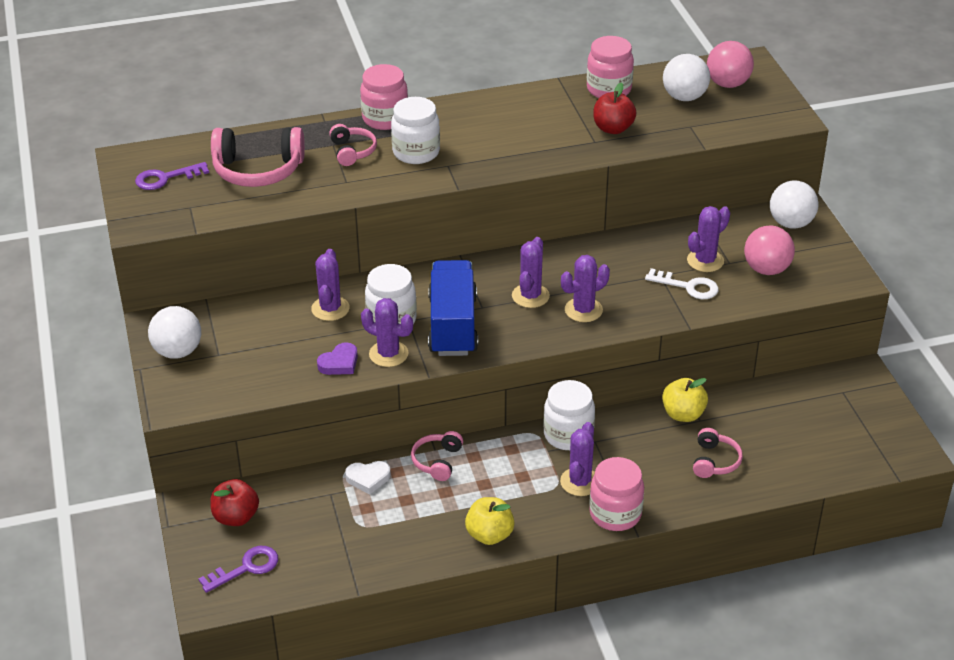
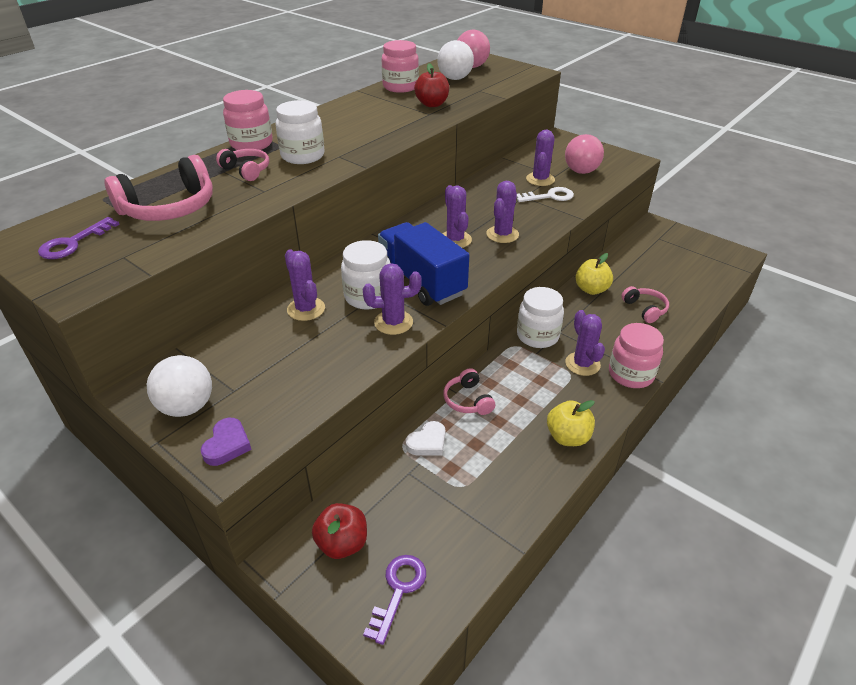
camera: 35 degrees left, 0 degrees up
purple heart [317,342,358,375] -> purple heart moved to [201,418,252,466]
white ball [770,181,819,229] -> none

